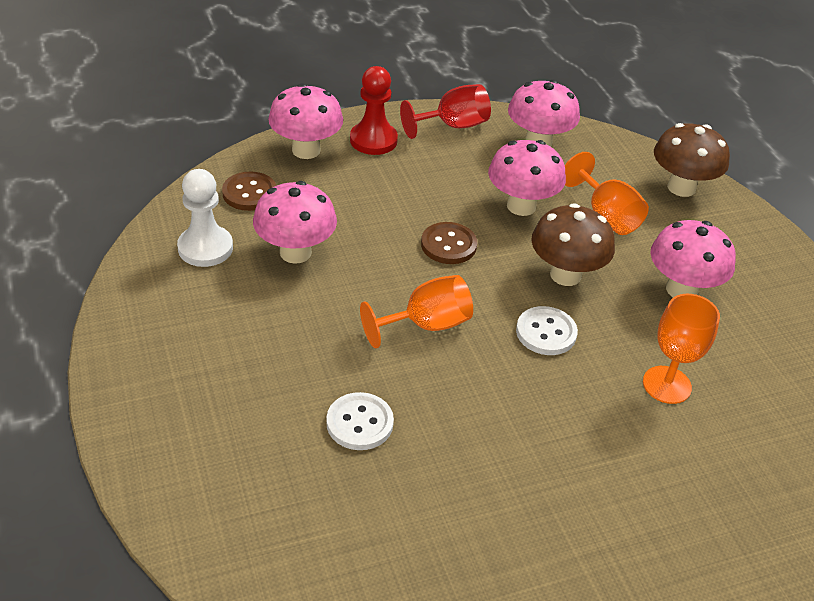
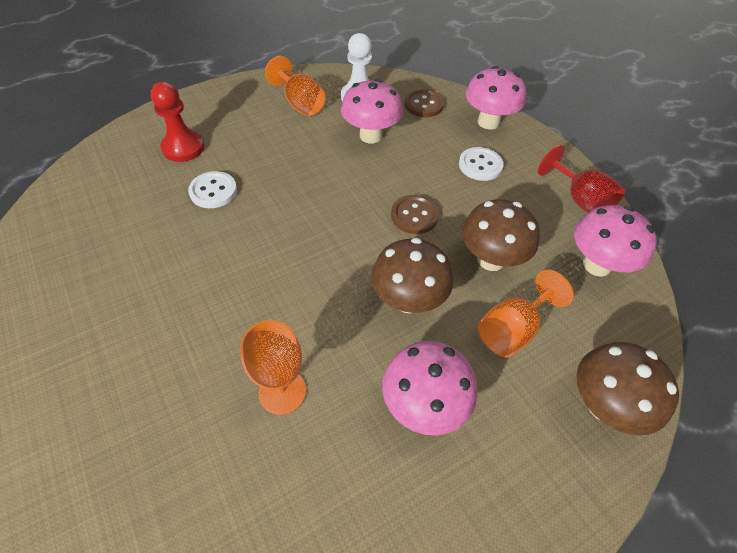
camera: 80 degrees right, 10 degrees up
red pawn [350,66,398,155] -> red pawn moved to [151,82,204,162]
orange goblet [360,275,473,349] -> orange goblet moved to [265,56,326,116]
pink mushroom [488,140,566,216] -> brown mushroom [462,199,540,271]
white button [516,306,578,355] -> white button moved to [459,147,504,181]

